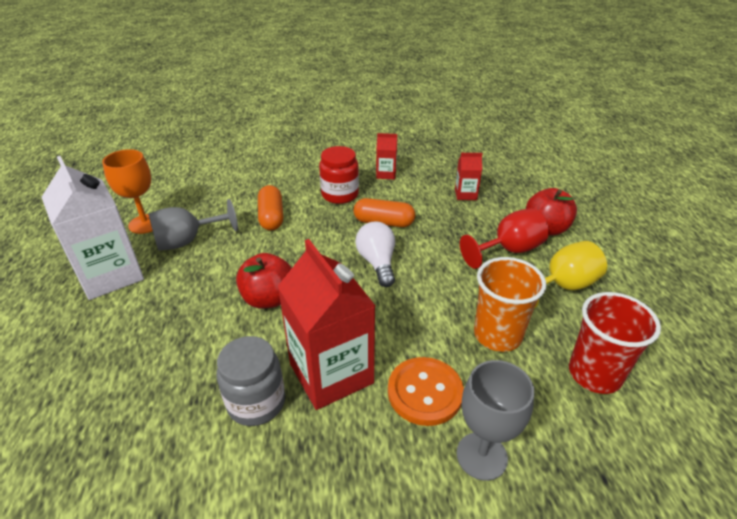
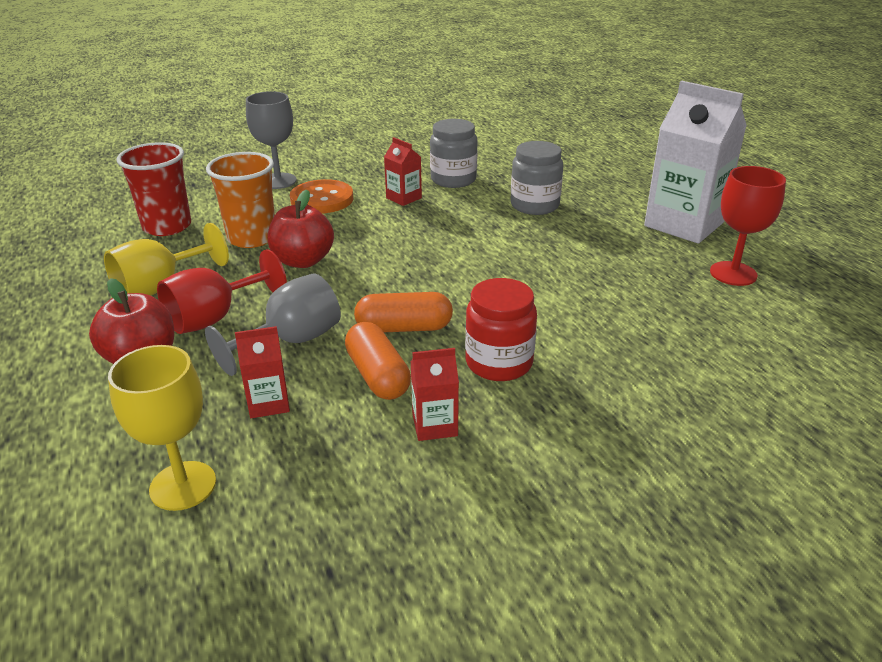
camera: 165 degrees right, 5 degrees down
orange goblet [102,149,153,234] -> red goblet [710,166,786,286]
grey goblet [148,199,238,251] -> grey goblet moved to [205,273,341,376]
red apple [236,253,292,309] -> red apple moved to [268,190,334,268]
orange capsule [258,185,283,230] -> orange capsule moved to [345,322,411,400]
red carton [277,239,375,410] -> red carton [384,137,422,206], size x0.47
white light bulb [355,221,395,287] -> none
none -> yellow goblet [108,345,216,511]
none -> grey jar [511,141,563,215]

